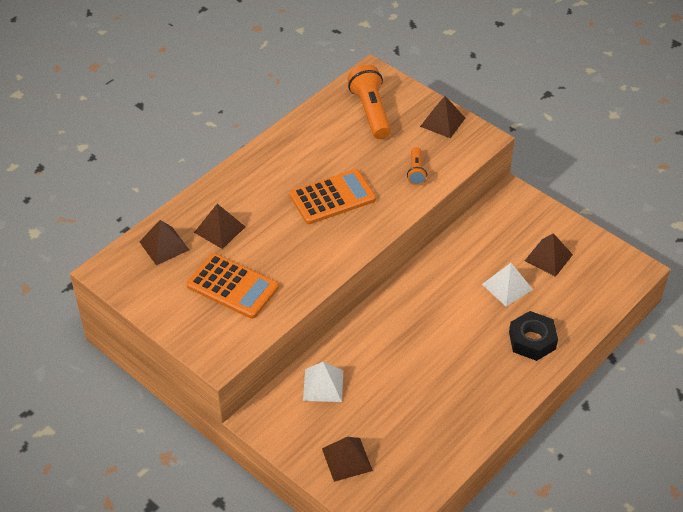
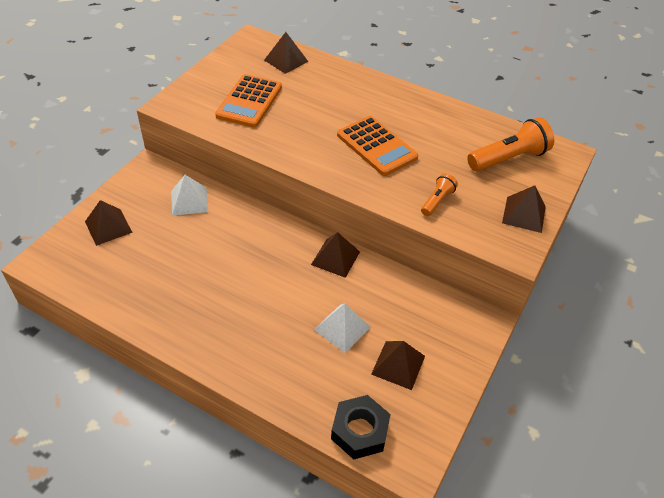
camera: 75 degrees right, 0 degrees up
brown pyramid [194,204,246,249] -> brown pyramid moved to [311,232,360,278]
orange flashlight [407,147,427,186] -> orange flashlight turned 135 degrees clockwise [421,173,458,216]
black nut [509,311,558,361] -> black nut moved to [331,395,391,460]

